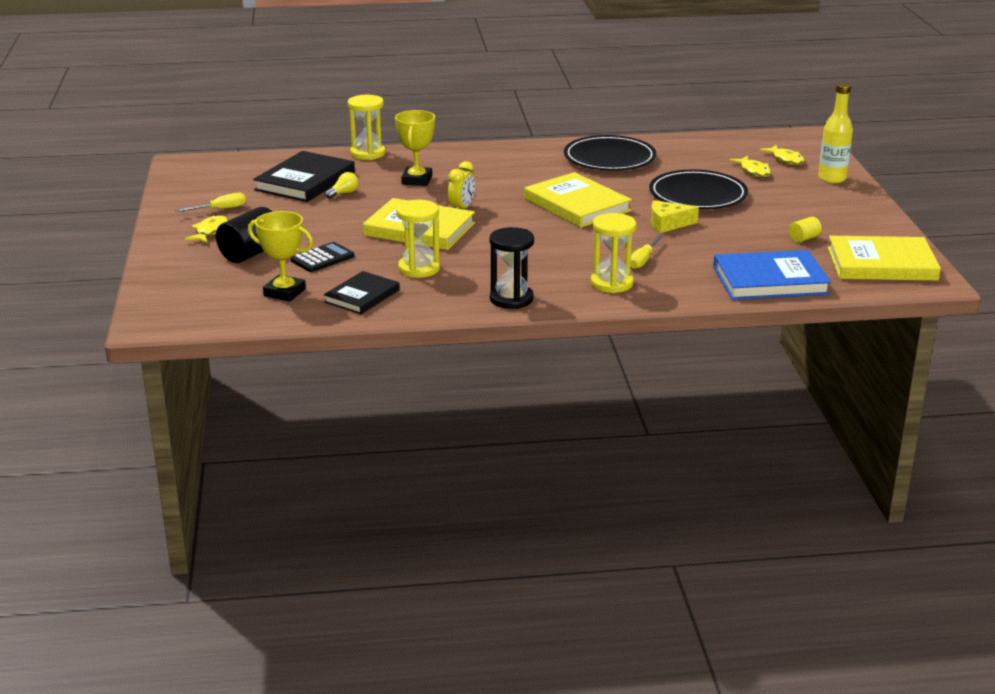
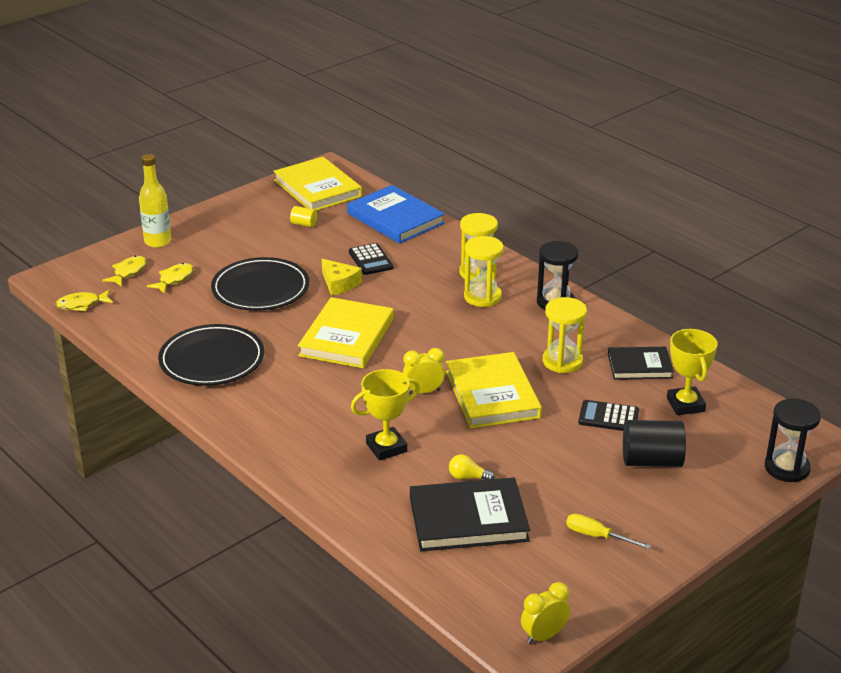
camera: 125 degrees left, 5 degrees up
yellow fish [185,215,228,243] -> yellow fish moved to [55,290,113,311]
yellow hourglass [348,95,386,160] -> yellow hourglass moved to [464,236,504,307]
yellow screwdriver [631,234,664,269] -> none
none -> black calculator [349,243,393,275]
none -> yellow clock [521,582,570,644]
none -> black hourglass [765,398,821,482]

